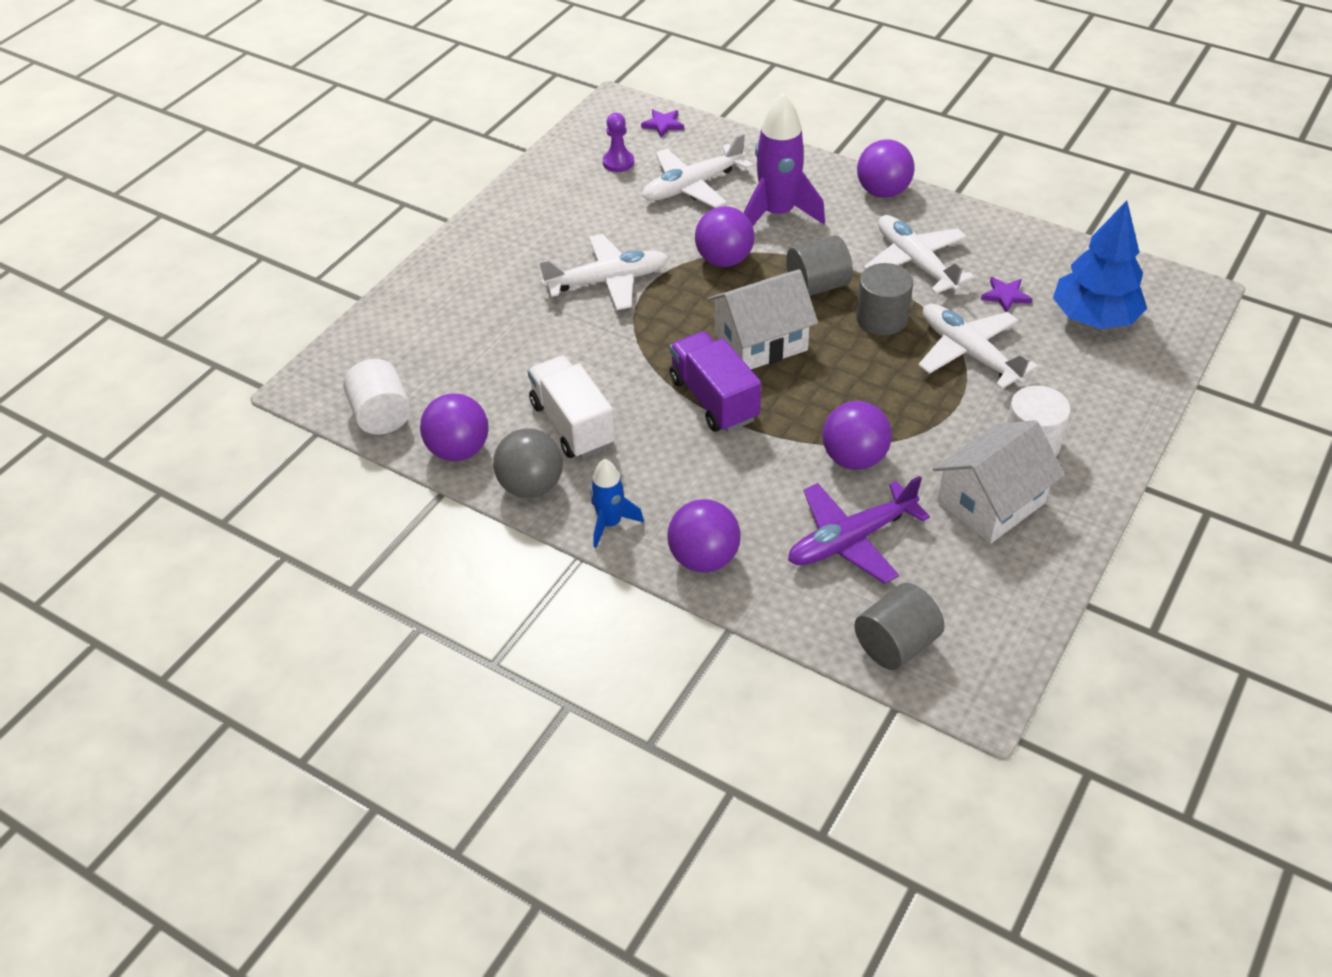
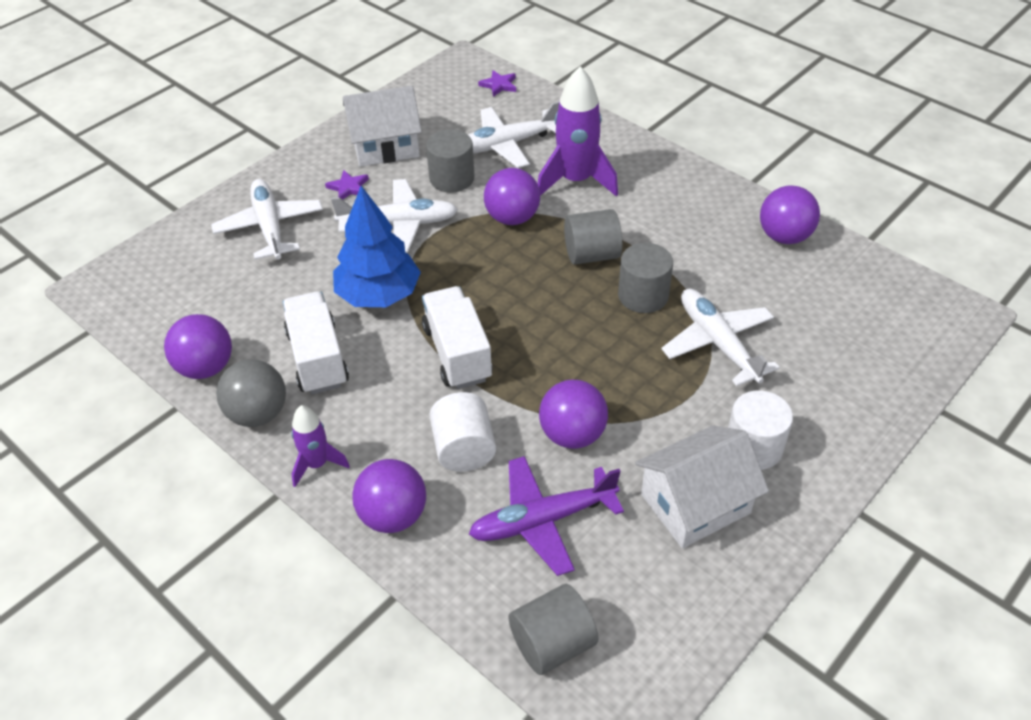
camera: 10 degrees right, 0 degrees up
white cylinder [343,359,411,435] -> white cylinder moved to [429,392,496,472]
blue rocket [590,459,644,548] -> purple rocket [291,405,350,487]
purple pawn [603,113,634,172] -> none
purple truck [670,331,761,432] -> white truck [422,286,492,389]
white house [707,269,818,369] -> white house moved to [343,86,422,167]
purple ball [857,139,915,198] -> purple ball moved to [760,185,820,244]
white plane [863,215,974,294] -> white plane moved to [211,179,323,260]
purple star [981,277,1032,312] -> purple star moved to [325,170,369,200]
blue tree [1053,200,1147,329] -> blue tree moved to [333,186,421,307]
none -> grey cylinder [426,130,474,192]

